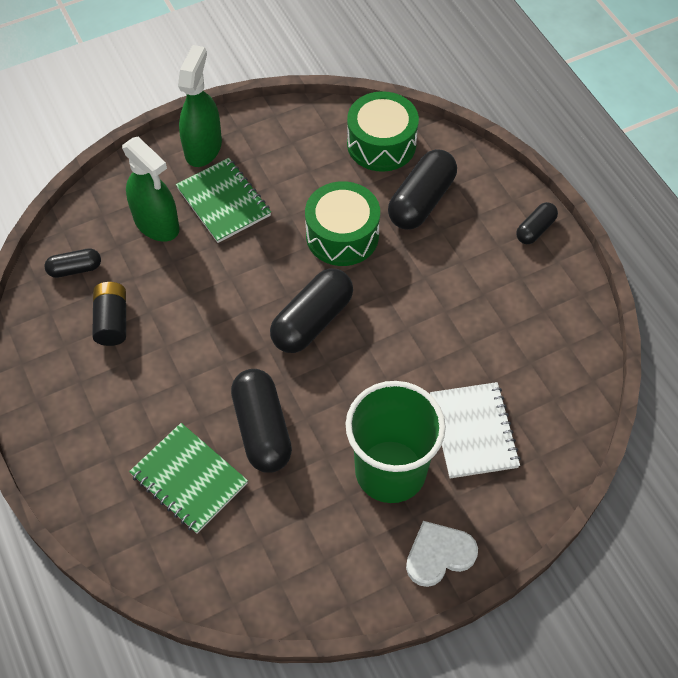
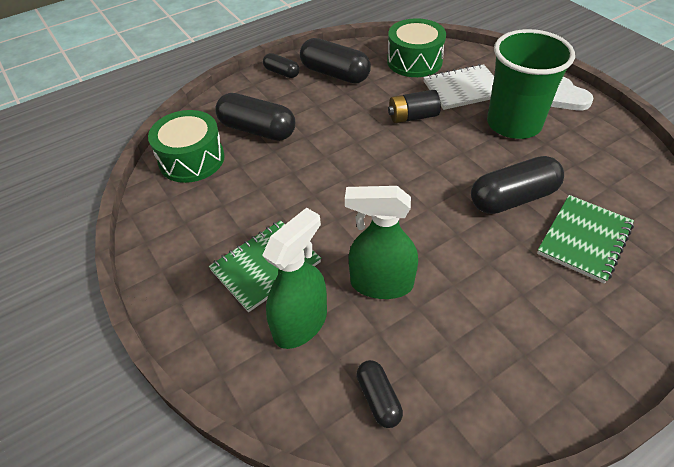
camera: 95 degrees left, 10 degrees down
black battery [92,282,126,346] -> black battery moved to [388,90,441,123]
green spray bottle [178,45,222,167] -> green spray bottle moved to [345,186,418,299]
black capsule [270,268,353,353] -> black capsule moved to [300,38,371,83]
green drum [305,181,380,266] -> green drum moved to [387,18,446,77]

